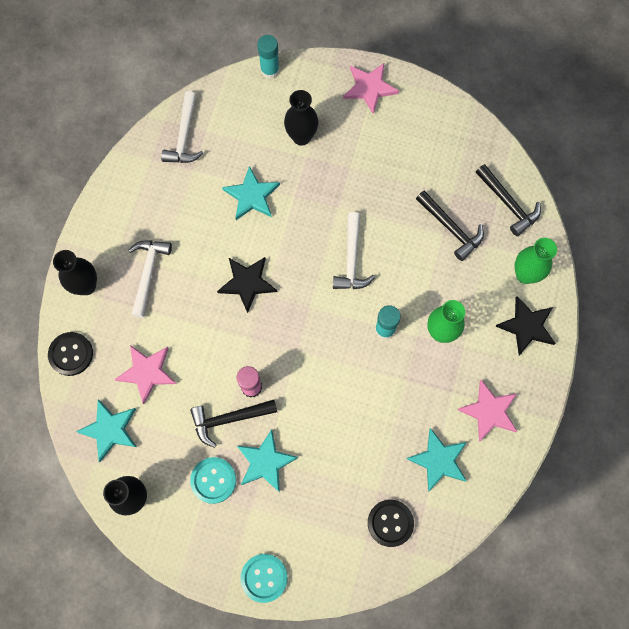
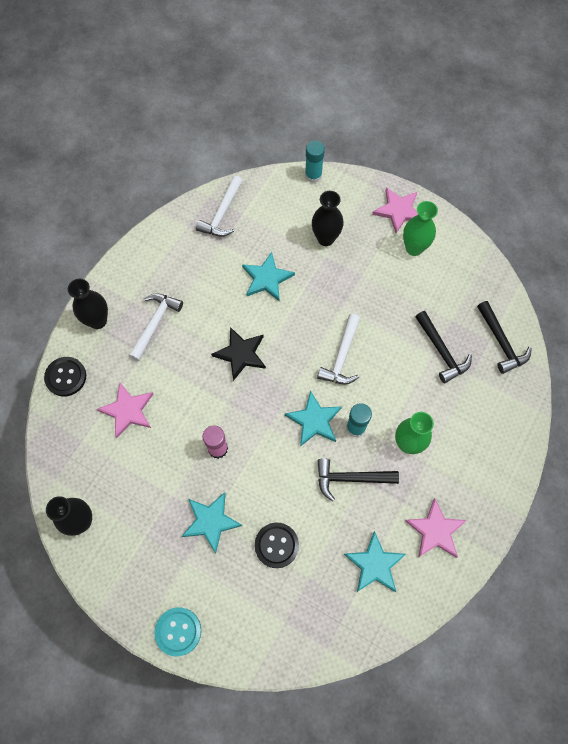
camera: 15 degrees right, 5 degrees down
turquoise star [76,399,136,462] -> turquoise star moved to [285,390,342,447]
black hammer [190,400,277,448] -> black hammer moved to [317,458,399,501]
turquoise button [190,457,236,504] -> none
black button [368,500,414,547] -> black button moved to [255,523,299,568]
black star [495,296,555,355] -> none
green vase [514,238,557,284] -> green vase moved to [403,201,438,256]

